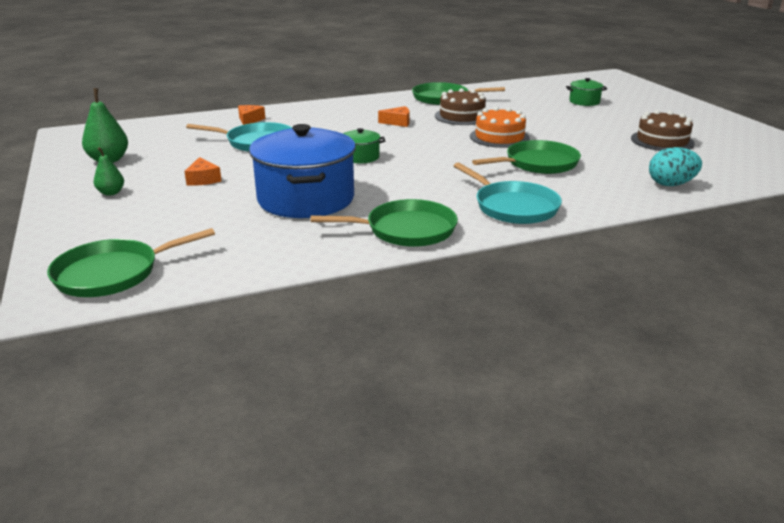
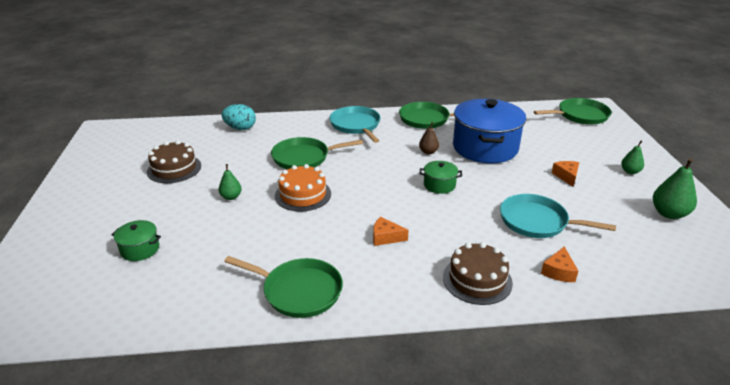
camera: 165 degrees left, 5 degrees up
brown cake [435,88,486,125] -> brown cake moved to [443,242,513,305]
none -> green pear [219,164,242,200]
none -> brown pear [419,122,439,154]

